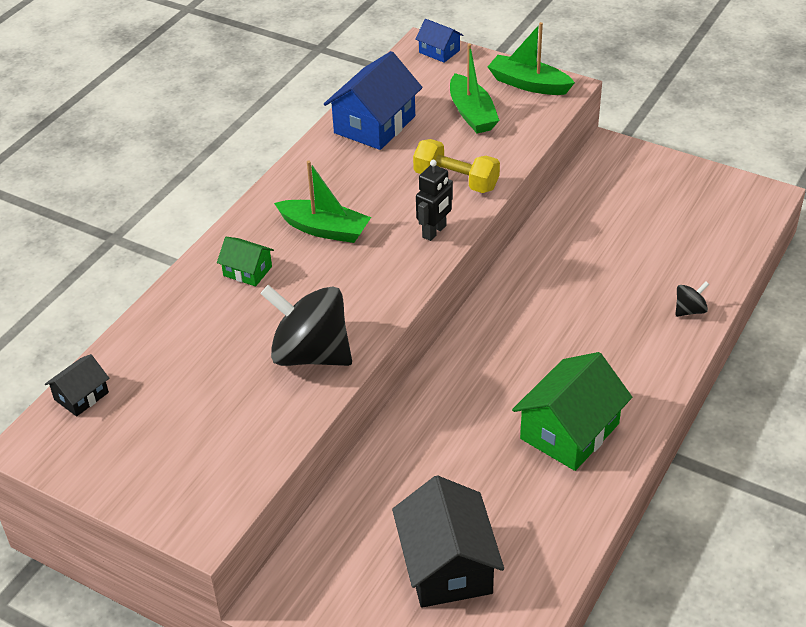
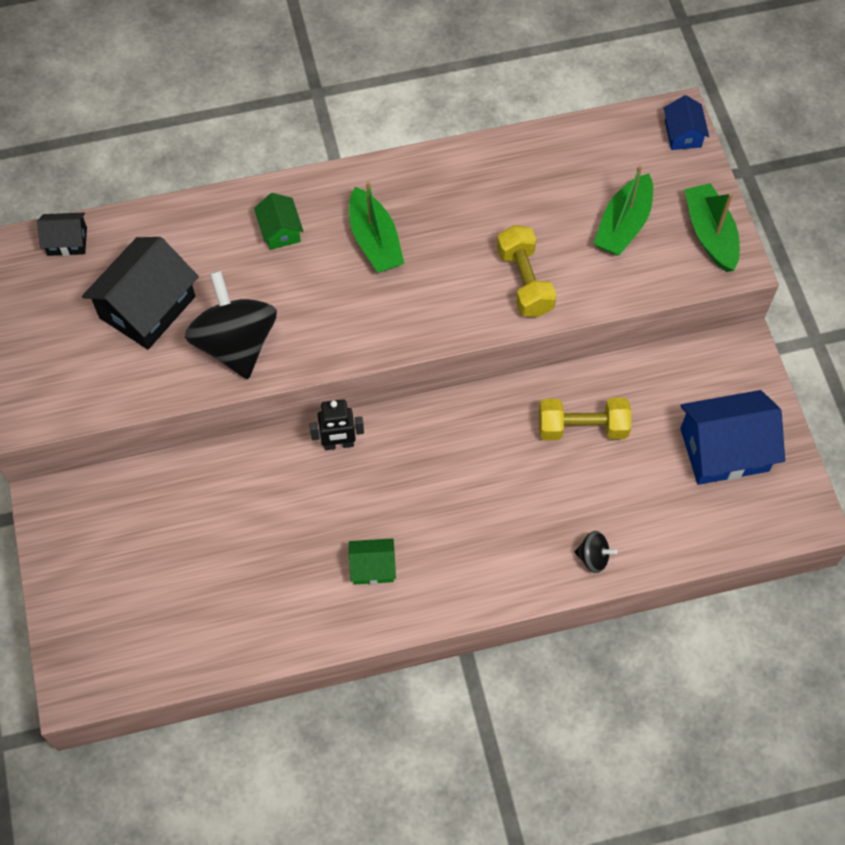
camera: 45 degrees right, 20 degrees up
blue house [324,51,423,150] -> blue house moved to [680,390,785,485]
black house [392,475,504,608] -> black house moved to [82,237,199,349]
black robot [416,160,453,241] -> black robot moved to [309,399,364,450]
green house [512,352,632,471] -> green house [349,538,396,585], size x0.52
none -> yellow dumbbell [539,398,631,440]

